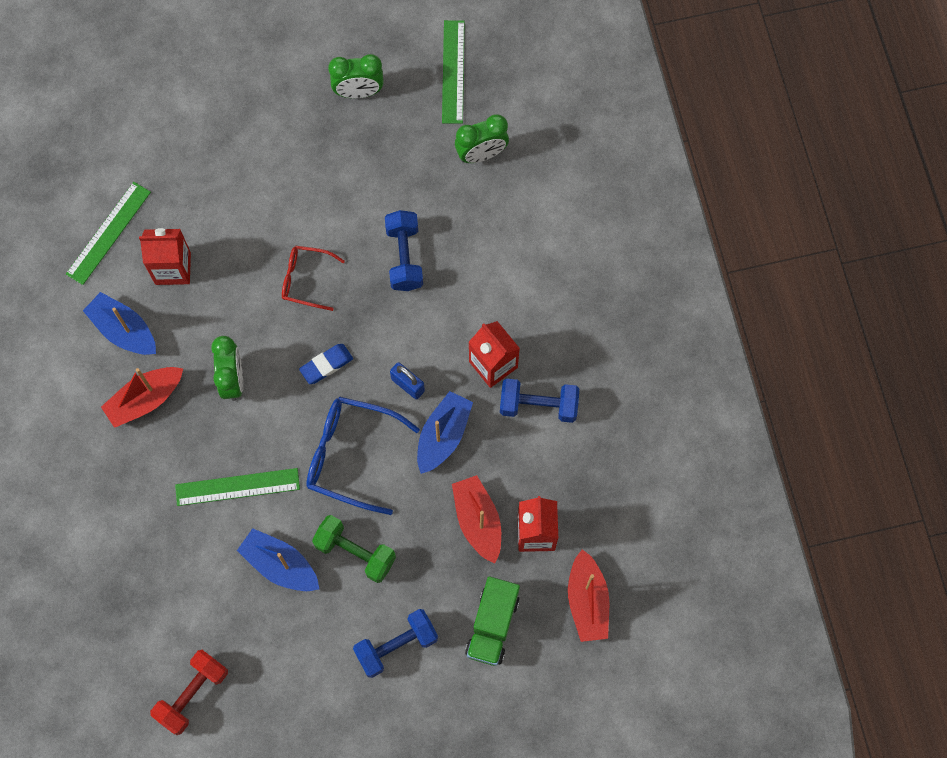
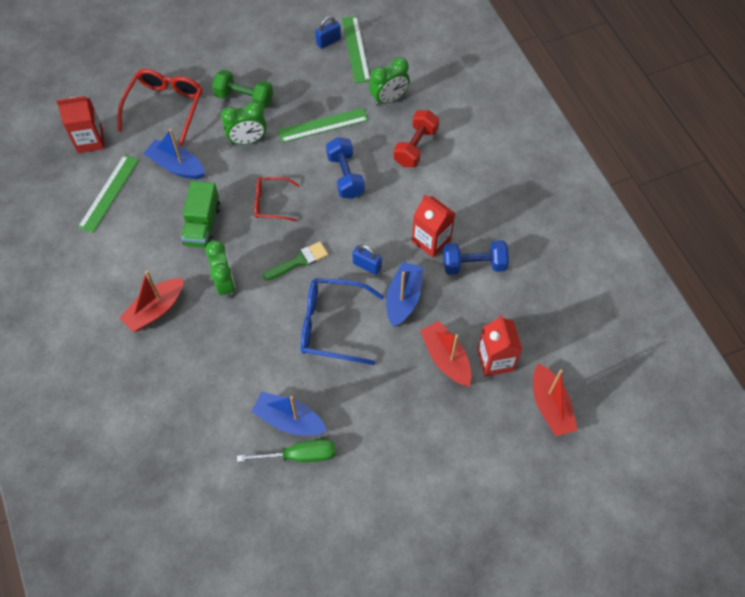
camera: 10 degrees left, 10 degrees down
blue boat [83,292,156,355] -> blue boat moved to [143,129,205,179]
red carton [139,228,191,285] -> red carton moved to [56,96,104,153]
red dumbbell [150,650,228,735] -> red dumbbell moved to [393,110,439,168]
green ruler [175,468,300,506] -> green ruler moved to [278,108,368,143]
blue eraser [299,344,353,384] -> green brush [263,242,328,281]
green dumbbell [312,515,396,583] -> green dumbbell moved to [212,70,273,109]
green clock [328,54,384,98] -> green clock moved to [221,102,267,145]
blue dumbbell [353,609,438,678] -> none
green truck [465,577,520,666] -> green truck moved to [181,181,221,248]
none -> red glasses [118,69,203,146]
none -> green screwdriver [237,439,336,462]
none -> blue padlock [315,16,341,49]

